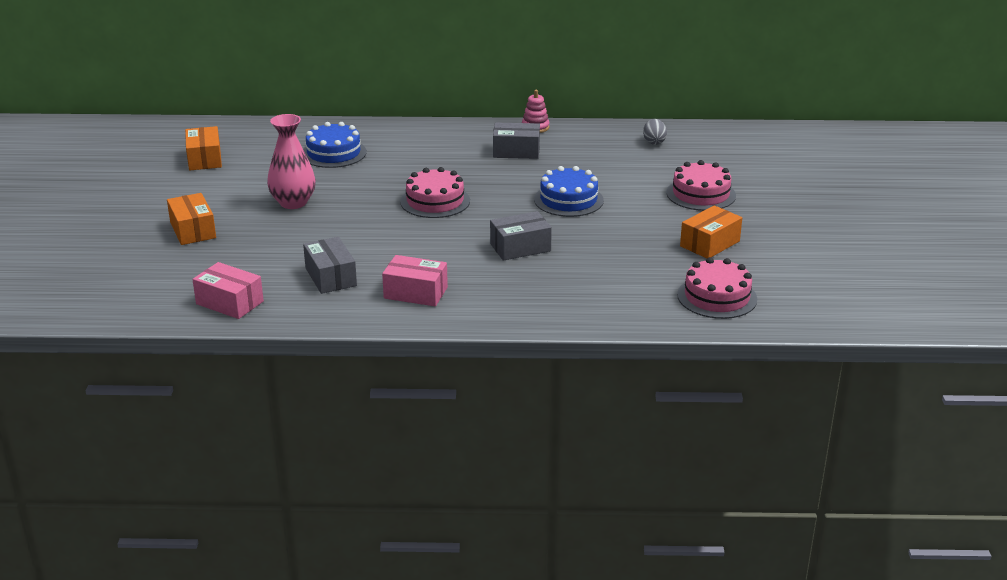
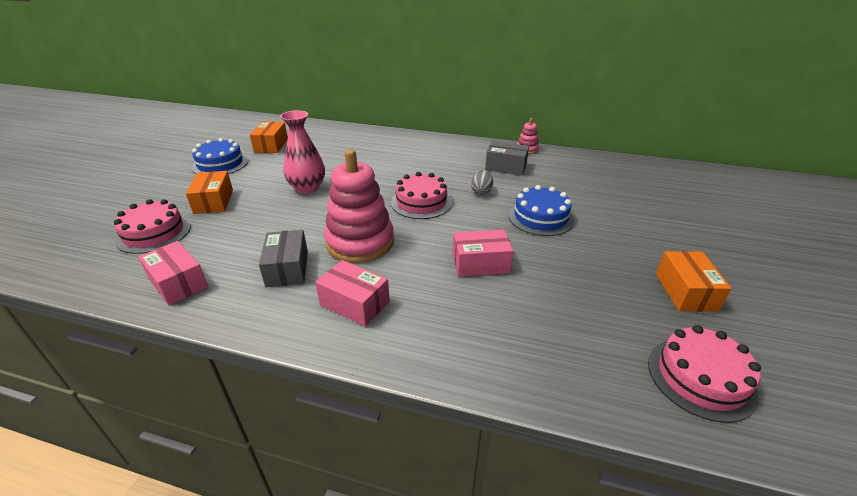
camera: 15 degrees right, 5 degrees up
blue cake [303,122,367,168] -> blue cake moved to [192,138,248,174]
grey box [490,211,552,261] -> pink box [453,229,513,277]
grey egg [643,119,667,145] -> grey egg moved to [471,170,493,195]
pink cake [666,160,736,211] -> pink cake moved to [114,199,191,254]
orange box [680,205,742,258] -> orange box turned 60 degrees counterclockwise [656,251,732,312]
none -> pink stacking toy [324,149,394,263]

